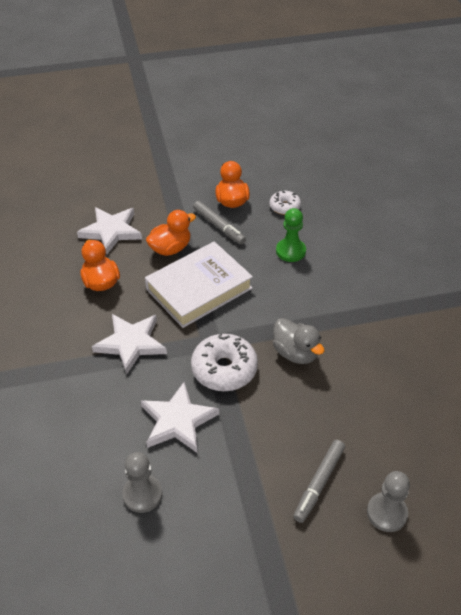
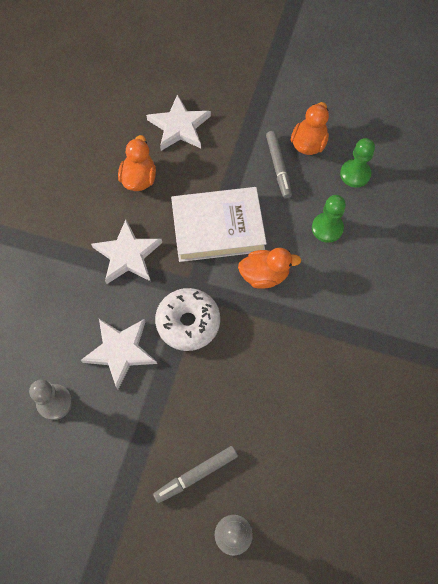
camera: 30 degrees right, 20 degrees up
orange duck [146,210,196,256] -> orange duck moved to [238,248,301,289]
white donut [270,191,301,215] -> green pawn [340,138,375,188]
grey duck [273,318,325,364] -> none

